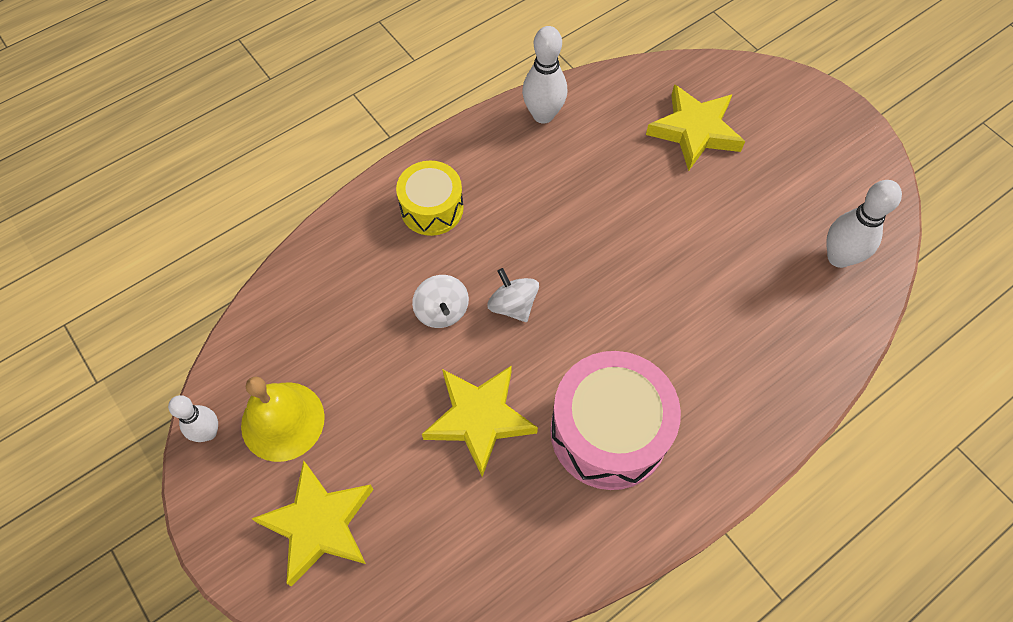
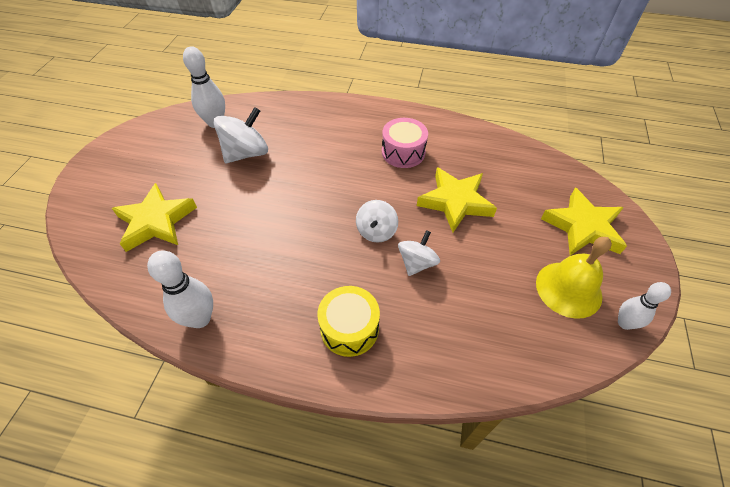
camera: 130 degrees left, 10 degrees down
pink drum [550,351,681,490] -> pink drum [382,118,428,168], size x0.61
none -> white spinning top [214,107,268,163]

